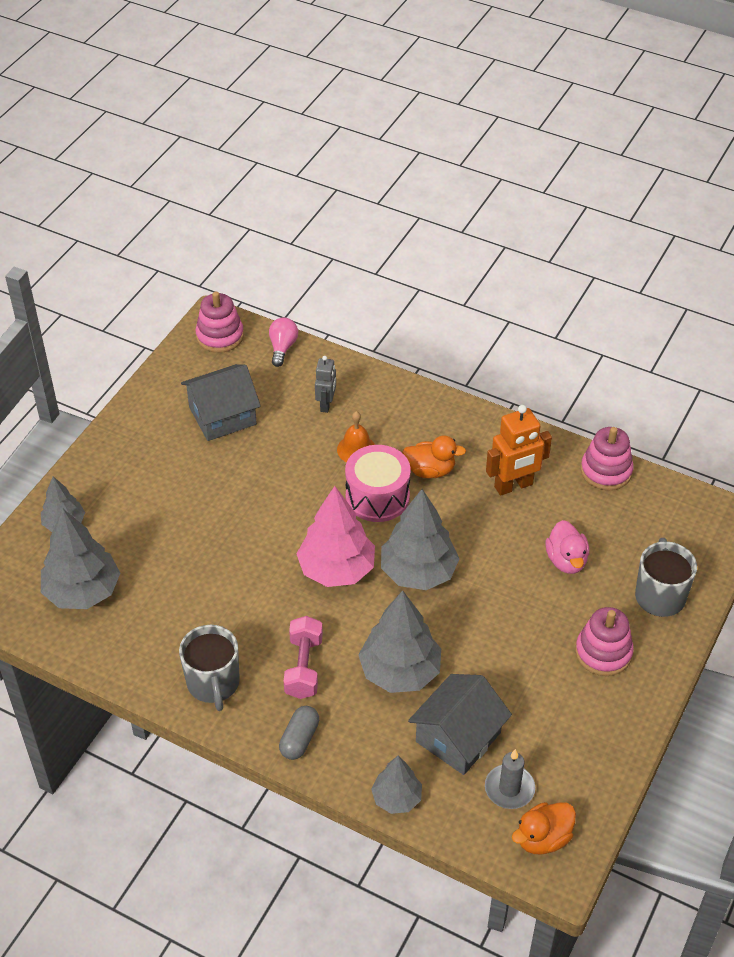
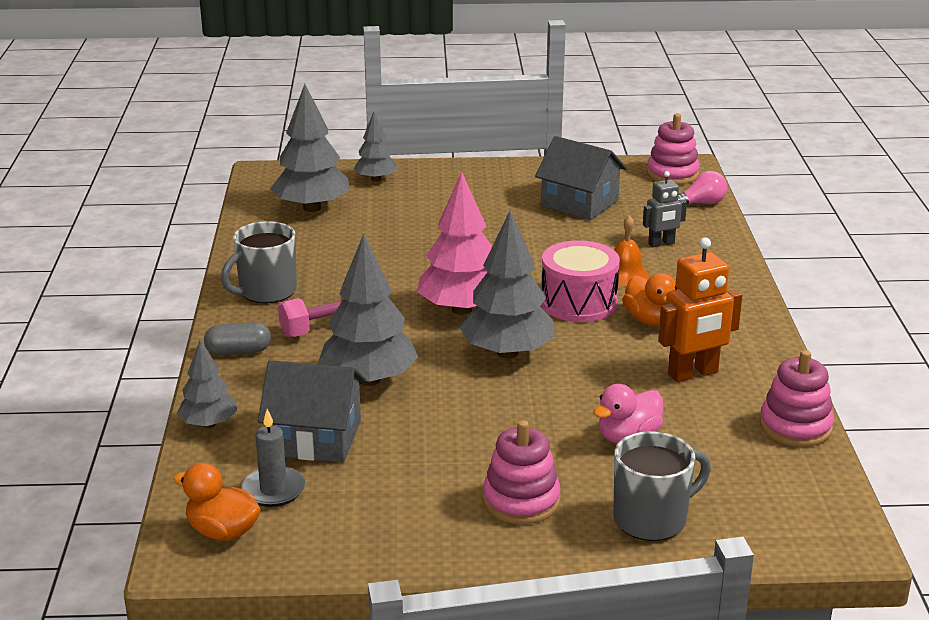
camera: 60 degrees right, 20 degrees down
orange robot [486,405,552,496] -> orange robot turned 60 degrees counterclockwise [658,237,742,382]

